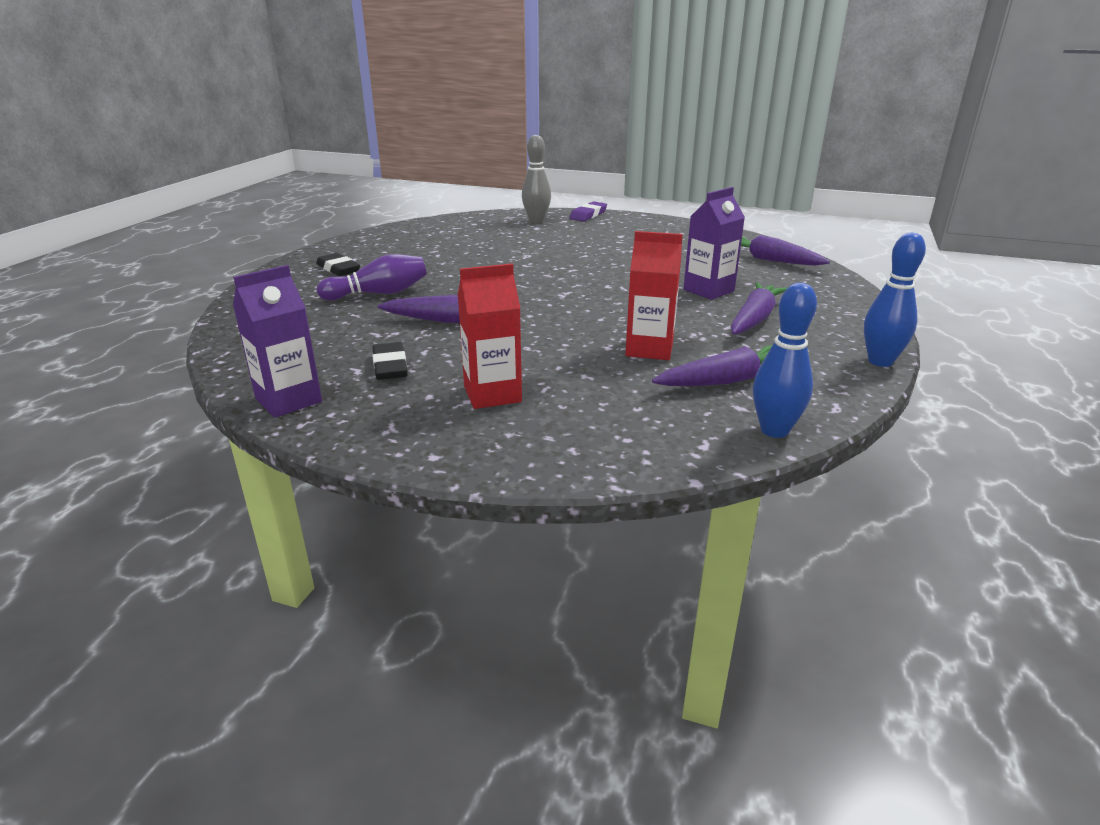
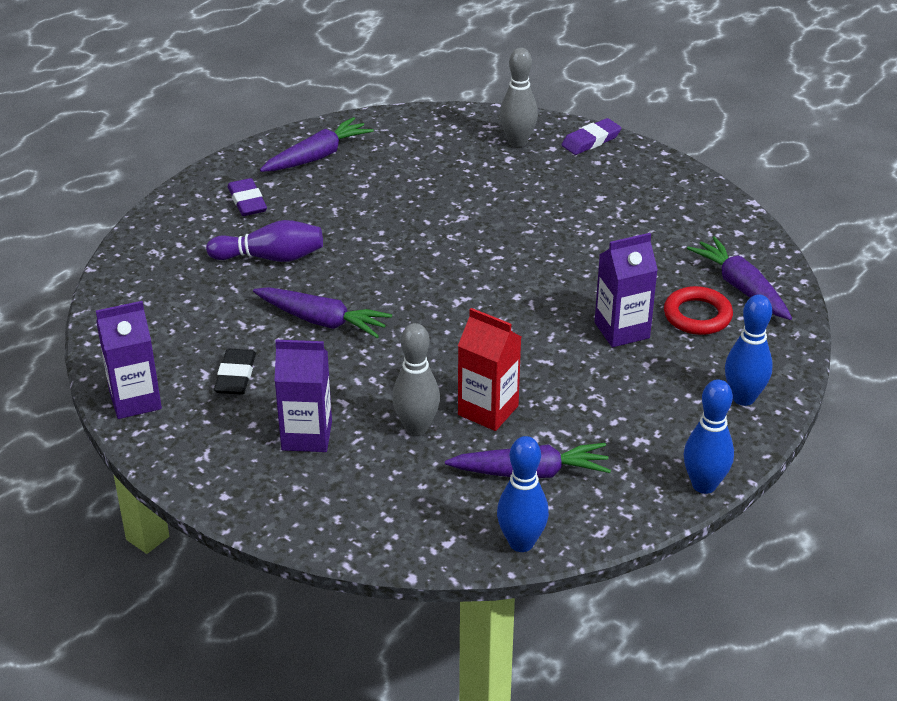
camera: 20 degrees right, 10 degrees up
black eraser [316,253,360,276] -> purple eraser [228,178,267,216]
red carton [458,263,522,409] -> purple carton [275,340,332,452]
purple carrot [731,282,788,335] -> purple carrot moved to [260,117,374,172]
none -> grey bowling pin [392,323,440,436]
none -> red ring [664,286,733,335]
none -> blue bowling pin [725,294,773,406]

